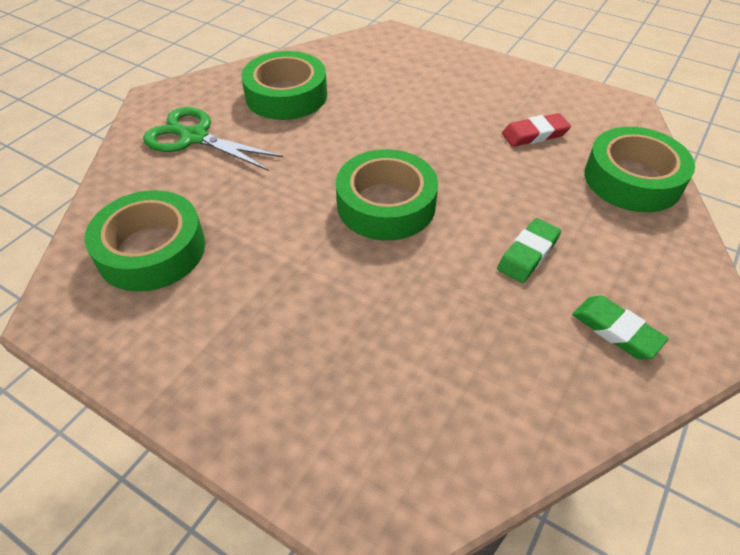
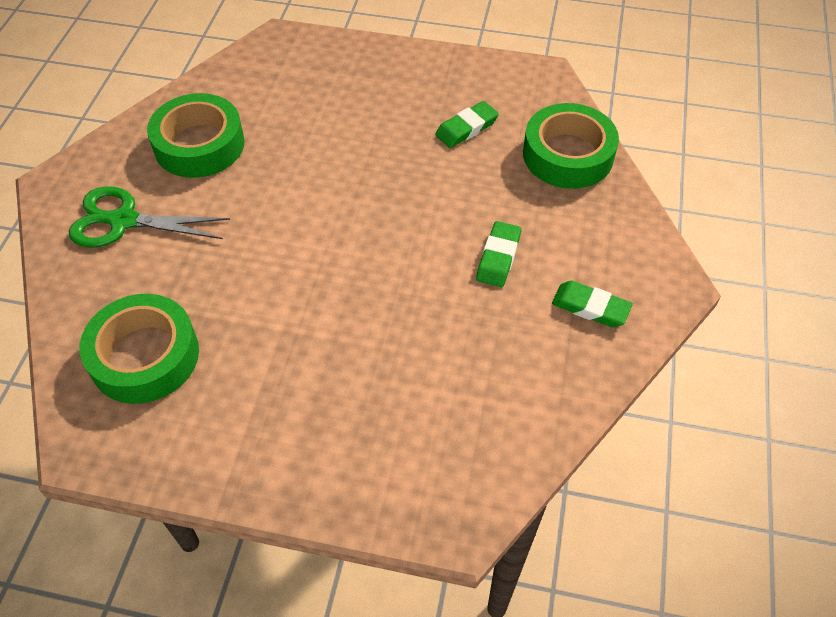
camera: 20 degrees left, 5 degrees up
green tape [336,149,438,241] -> none
red eraser [502,113,571,147] -> green eraser [435,101,499,148]

